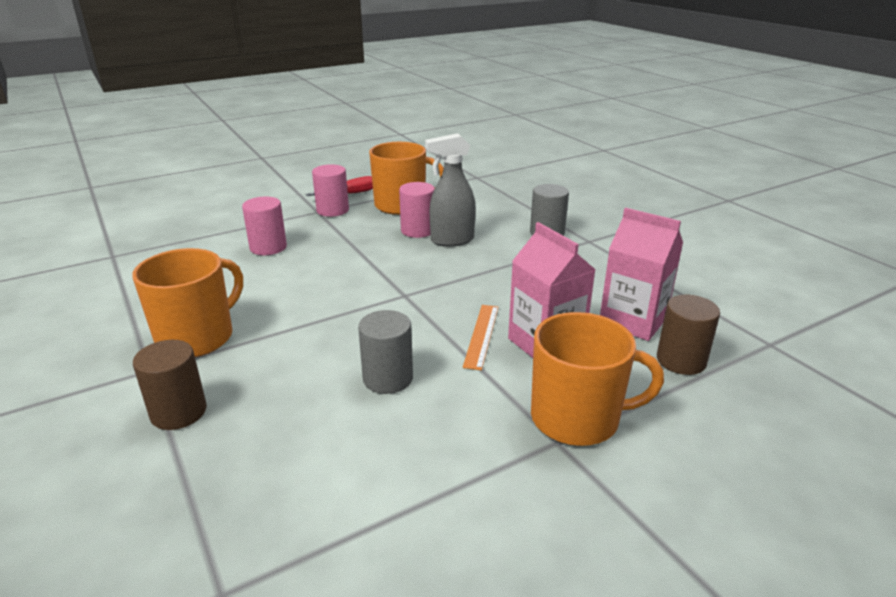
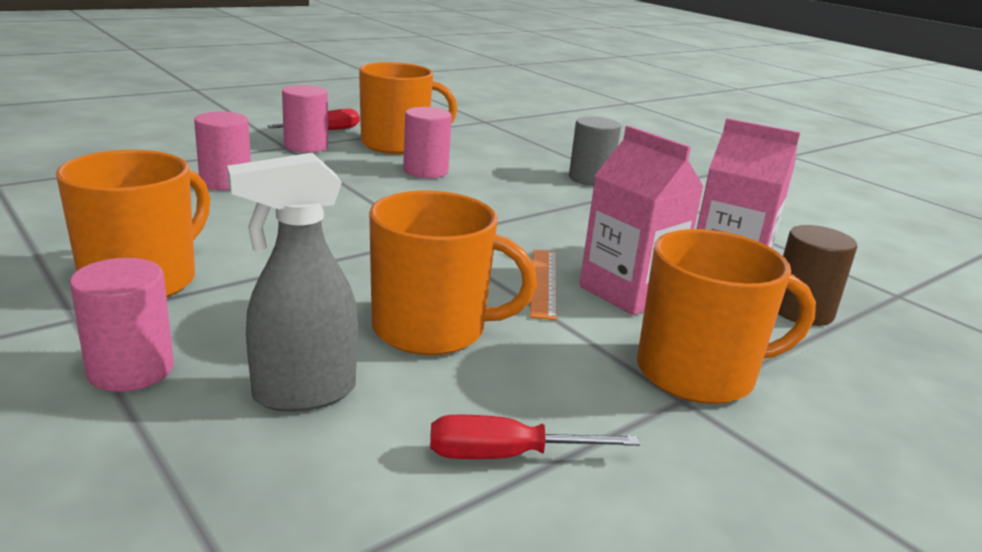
camera: 10 degrees left, 5 degrees down
brown cylinder [133,340,207,430] -> pink cylinder [70,258,174,392]
grey cylinder [358,310,413,394] -> orange mug [369,191,537,355]
grey spray bottle [425,133,476,247] -> grey spray bottle moved to [227,153,358,412]
none -> red screwdriver [430,415,640,459]

